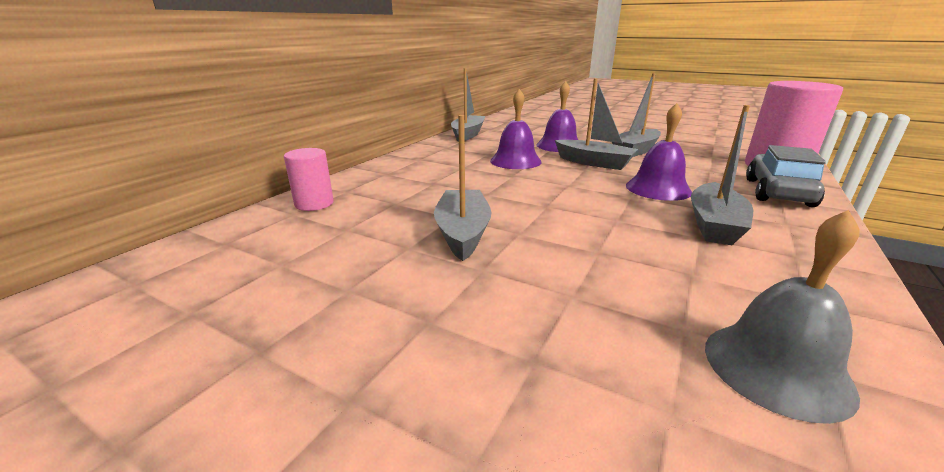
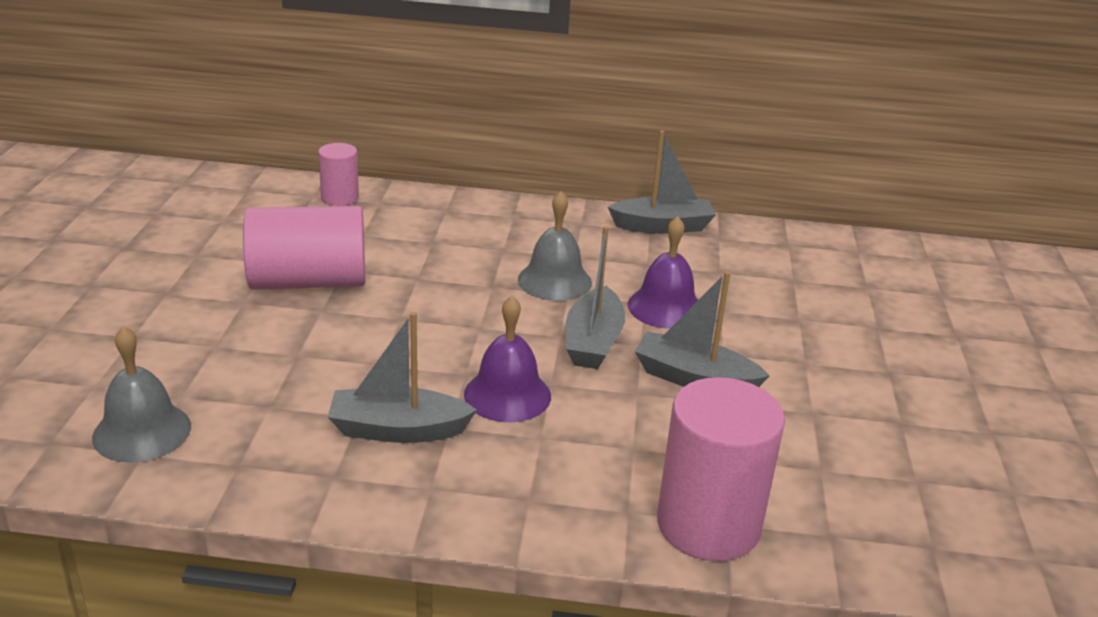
camera: 65 degrees right, 5 degrees up
grey boat [434,115,492,261] -> pink cylinder [243,206,365,289]
purple bell [490,89,542,169] -> grey bell [518,191,592,301]
grey car [746,145,826,207] -> none

